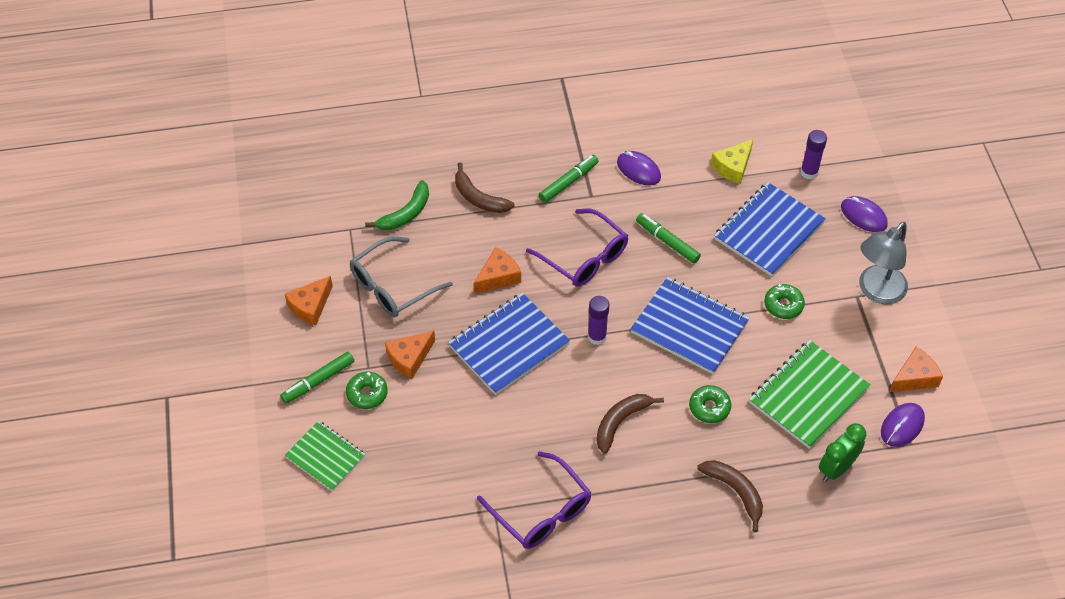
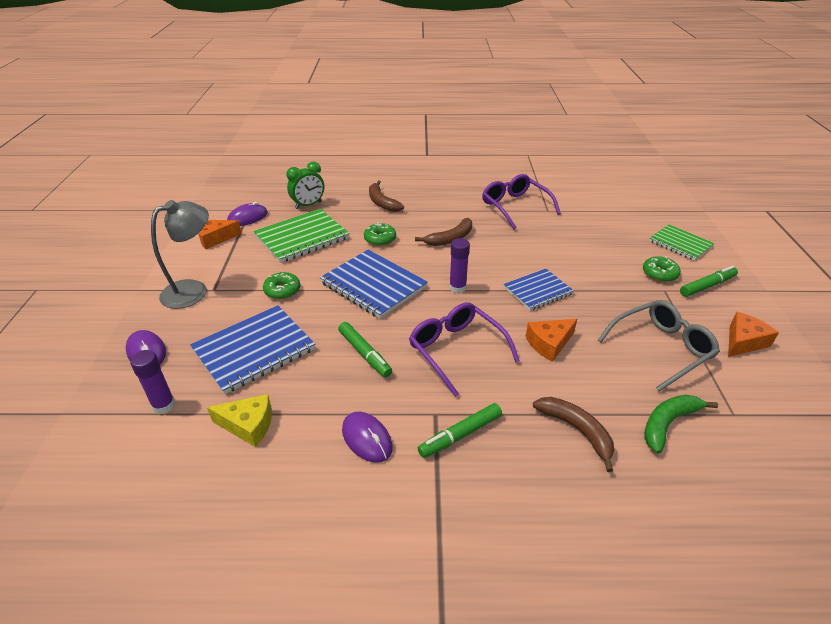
camera: 170 degrees left, 15 degrees down
orange cheese [385,330,435,379] -> none
blue notebook [448,293,570,395] -> blue notebook [504,269,574,311], size x0.63
yellow cheese [711,139,753,184] -> yellow cheese turned 45 degrees clockwise [207,394,272,447]

